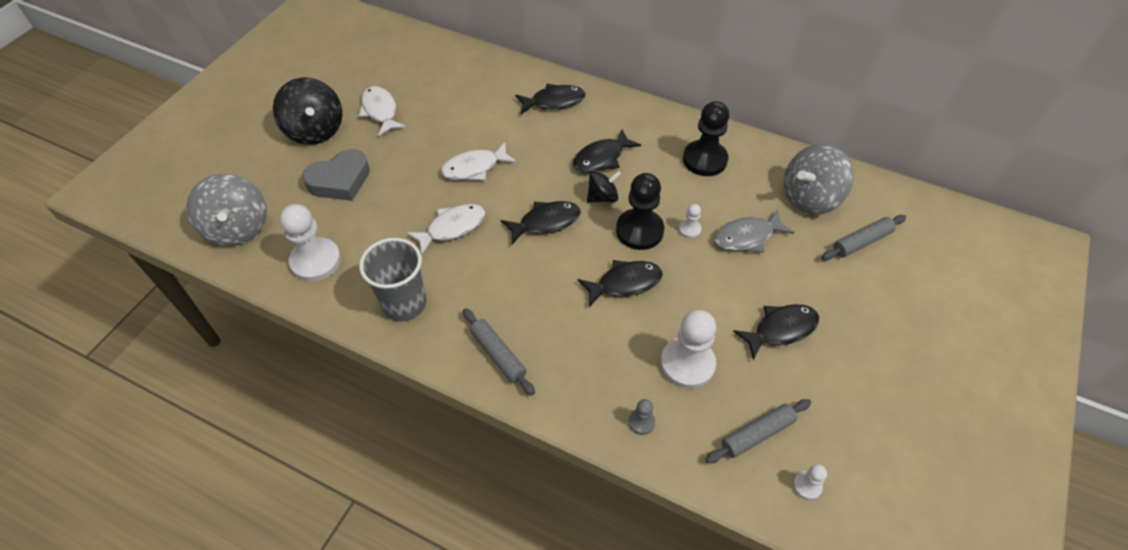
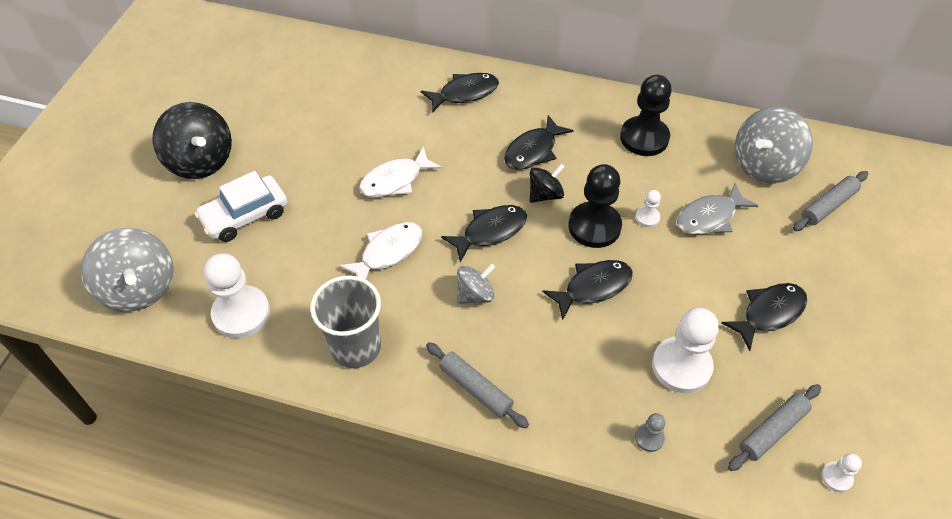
camera: 10 degrees left, 0 degrees up
grey heart [302,149,370,201] -> white car [195,171,287,242]
white fish [359,86,407,137] -> none
none -> grey spinning top [457,264,495,304]

